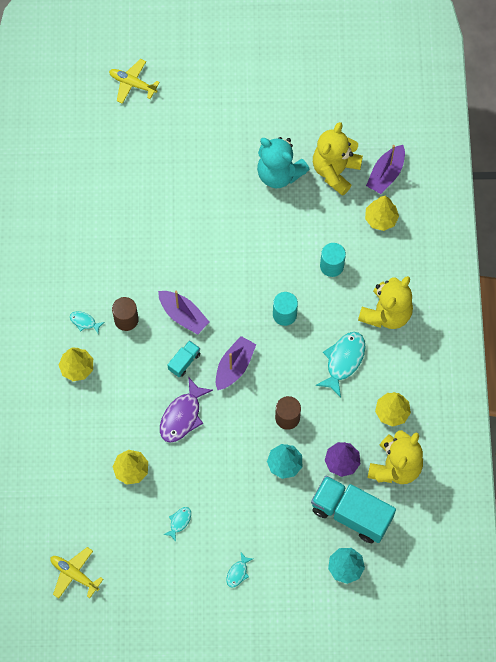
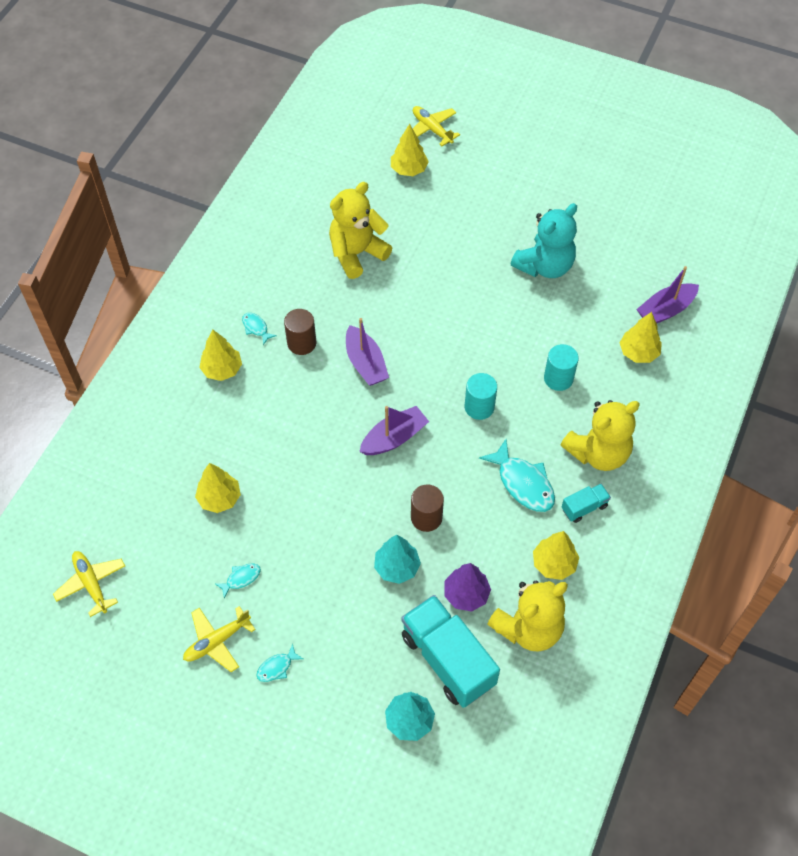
camera: 25 degrees right, 10 degrees down
purple fish [160,376,213,443] -> none
turquoise truck [168,340,200,377] -> turquoise truck moved to [562,484,611,523]
turquoise teddy bear [257,137,310,188] -> turquoise teddy bear turned 105 degrees counterclockwise [511,203,577,278]
yellow teddy bear [313,122,363,196] -> yellow teddy bear moved to [329,182,392,279]
turquoise fish [315,332,365,398] -> turquoise fish turned 90 degrees clockwise [479,439,555,512]
none -> yellow plane [183,606,256,672]
none -> yellow tree [391,124,429,176]

